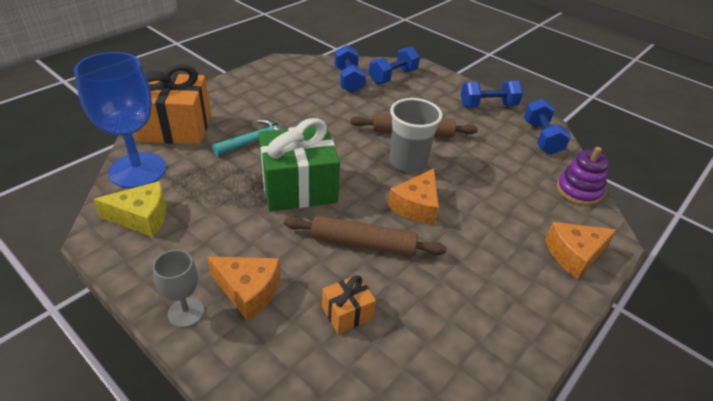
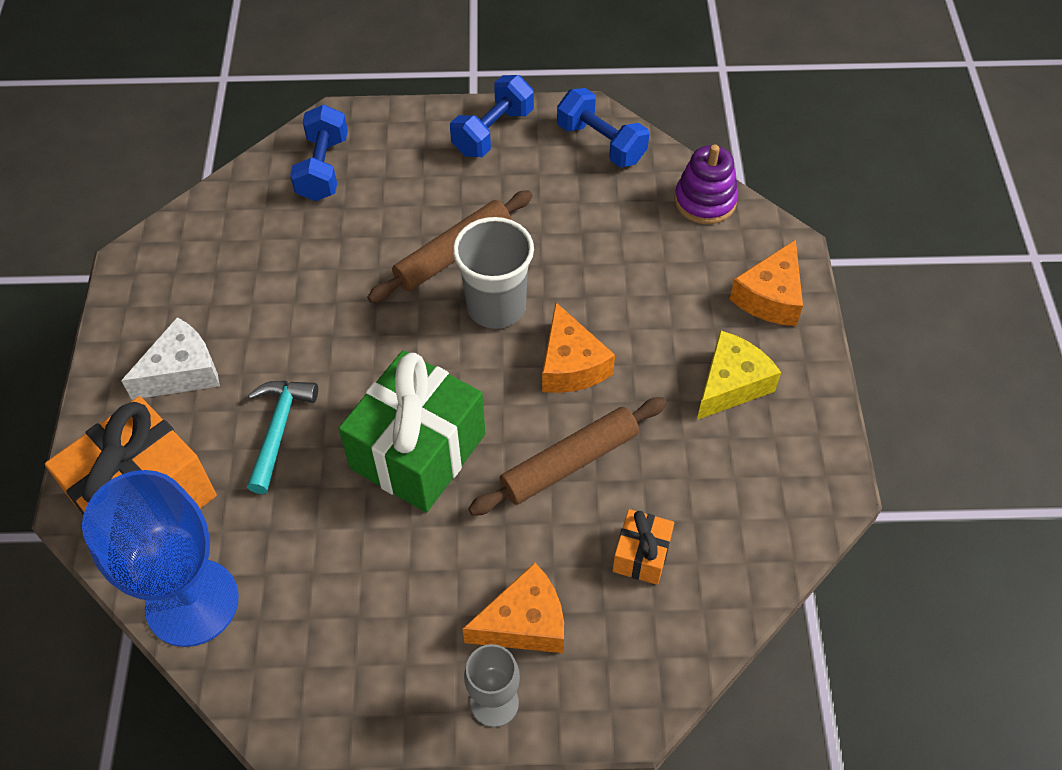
camera: 40 degrees left, 15 degrees up
yellow cheese [93,181,166,237] -> yellow cheese moved to [697,330,781,420]
blue dumbbell [335,45,366,93] -> none
none -> white cheese [121,317,220,400]

